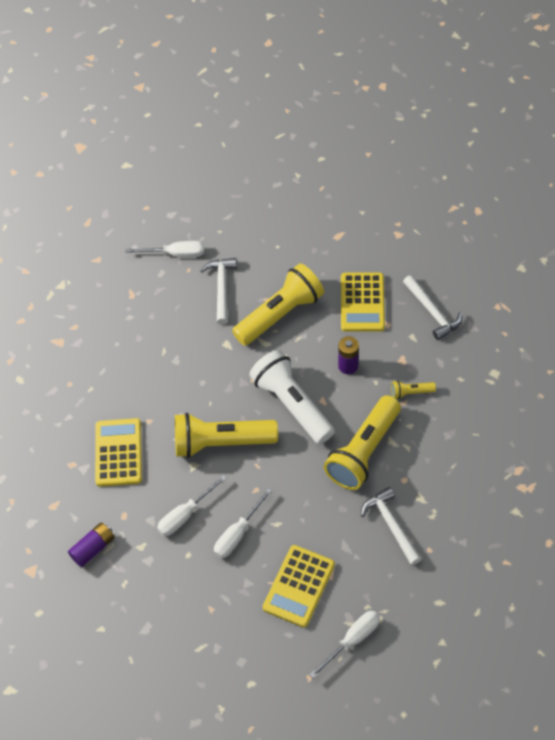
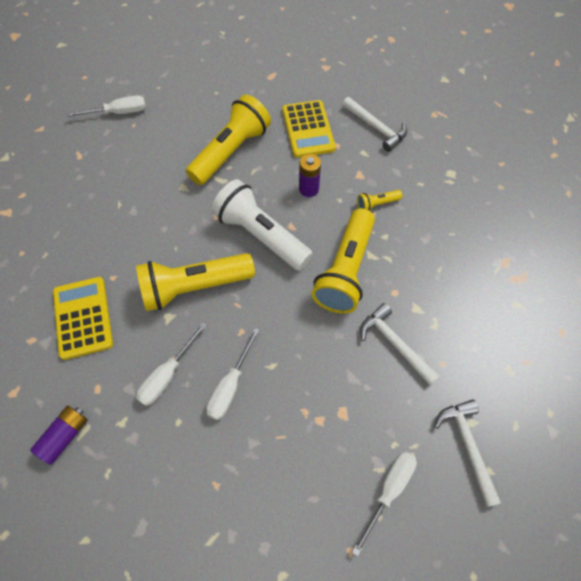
camera: 15 degrees left, 5 degrees up
white hammer [200,258,237,325] -> white hammer moved to [434,399,501,507]
yellow calculator [263,545,335,628] -> none

